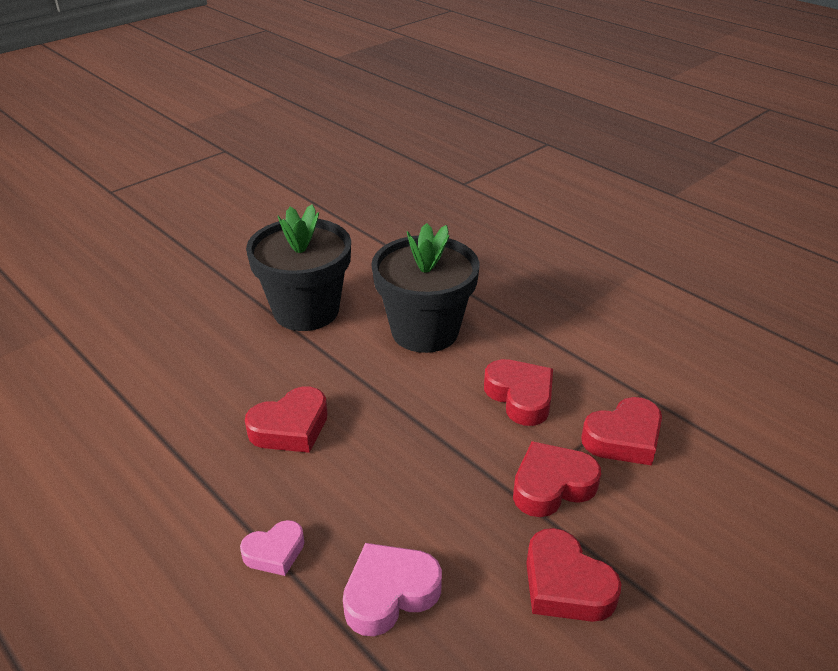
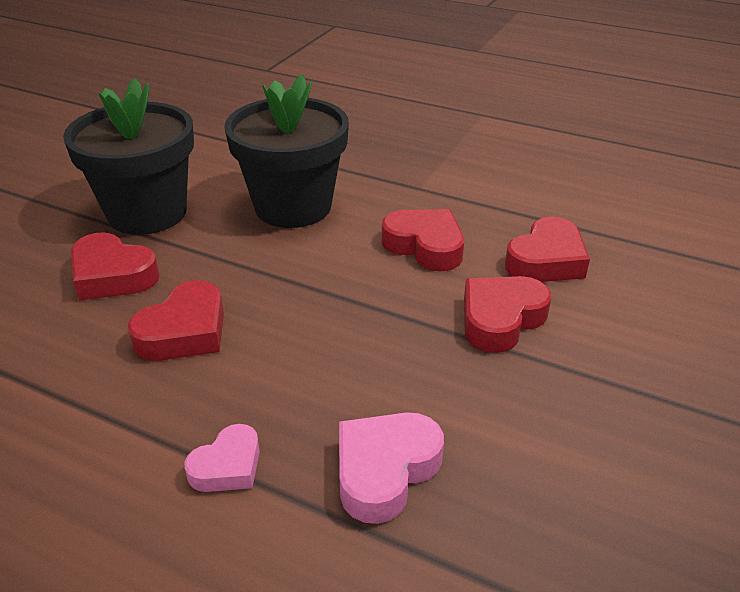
camera: 20 degrees left, 0 degrees up
red heart [526,528,621,622] -> red heart moved to [71,232,160,300]

